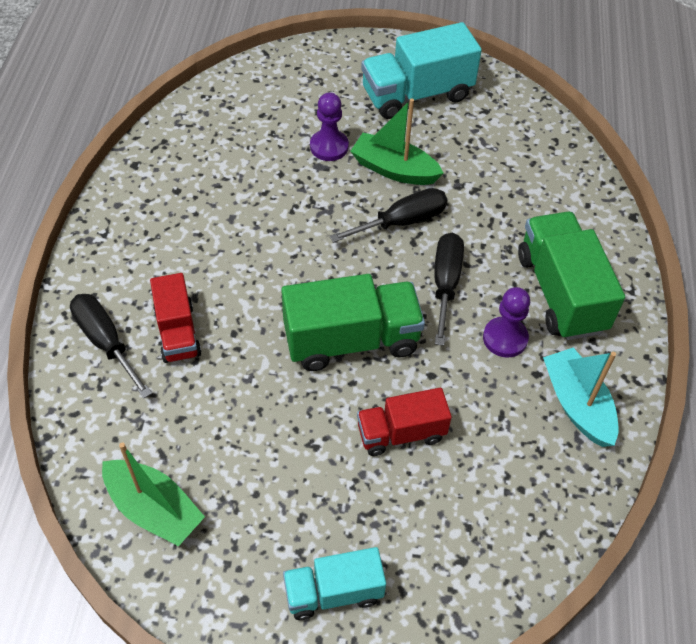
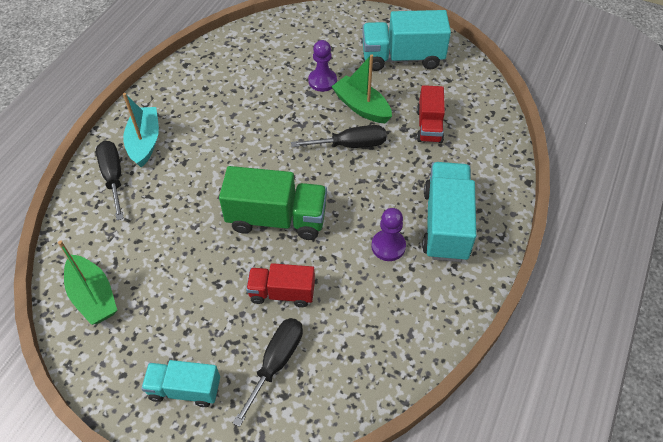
camera: 20 degrees right, 0 degrees up
red truck [150,273,202,363] -> red truck moved to [417,85,445,143]
black screwdriver [434,233,464,346] -> black screwdriver moved to [233,318,303,427]
green truck [518,212,625,340] -> turquoise truck [422,162,476,262]
turquoise boat [543,348,618,447] -> turquoise boat moved to [123,93,159,168]

